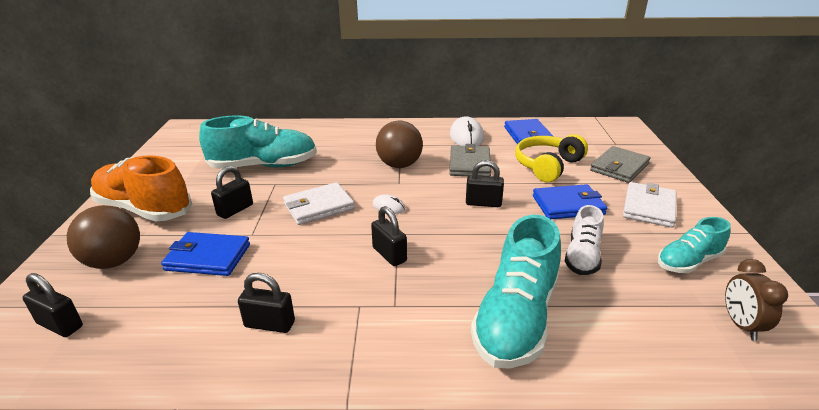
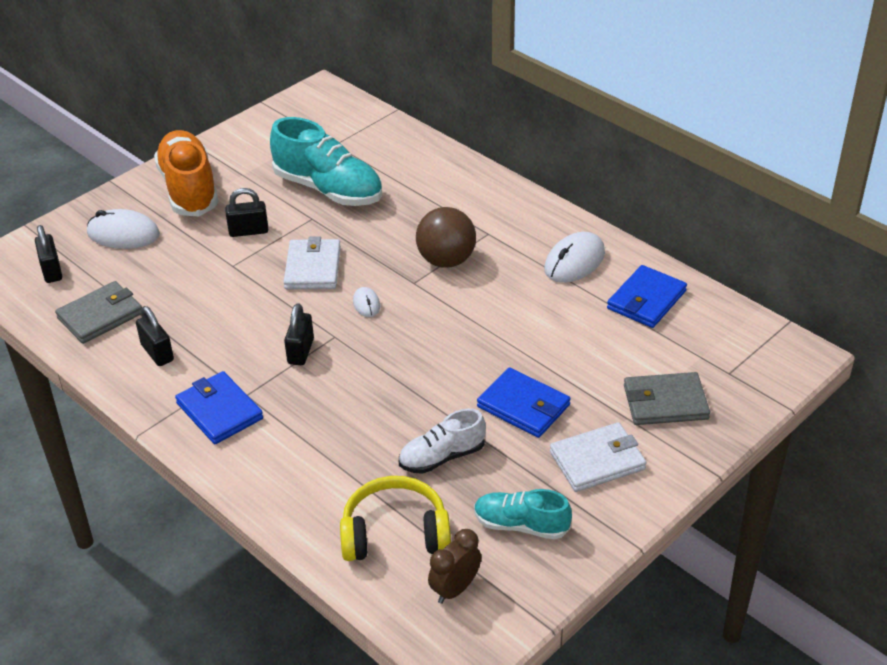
camera: 45 degrees right, 10 degrees up
brown ball [67,205,140,269] -> white mouse [87,209,160,249]
blue wallet [161,232,250,276] -> blue wallet moved to [175,371,263,444]
white wallet [283,182,355,225] -> white wallet turned 75 degrees clockwise [284,236,341,289]
grey wallet [449,144,491,176] -> grey wallet moved to [55,281,142,344]
black padlock [466,160,504,207] -> none
turquoise shoe [471,215,561,369] -> none
yellow headphones [515,134,588,182] -> yellow headphones moved to [340,476,451,561]

